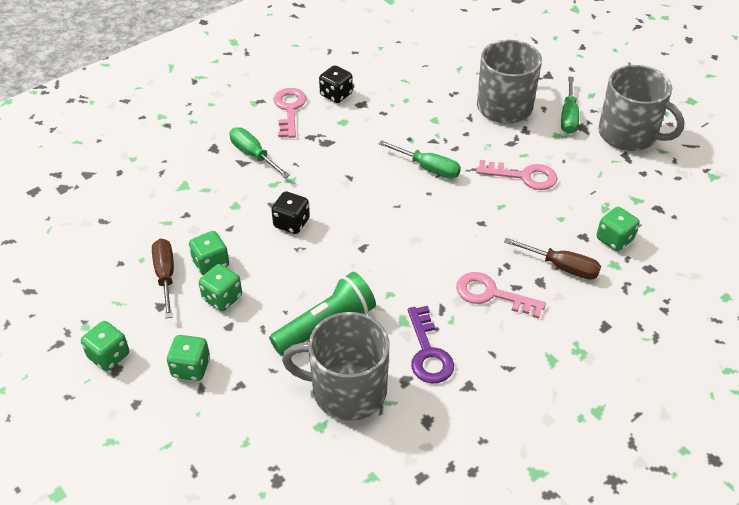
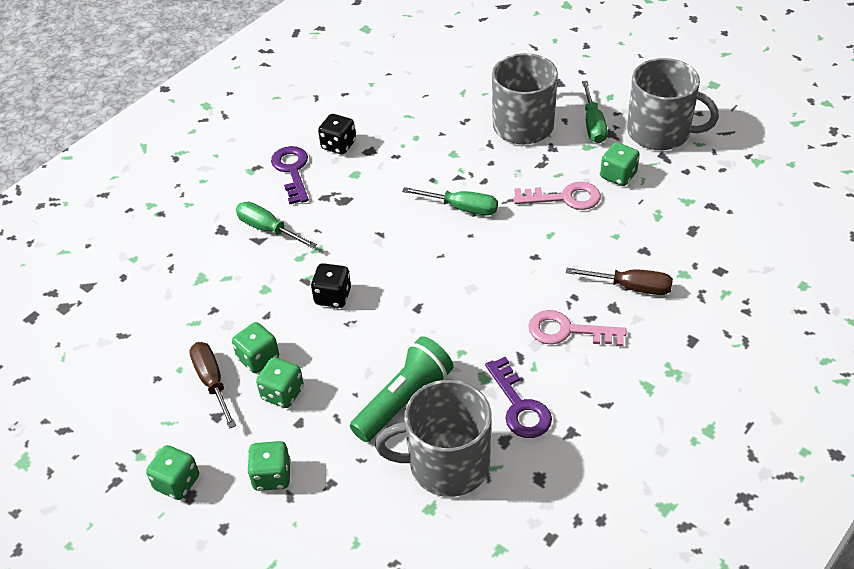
camera: 10 degrees left, 0 degrees up
pink key [274,88,307,138] -> purple key [271,146,309,204]
green dice [597,207,640,251] -> green dice moved to [600,142,640,186]

